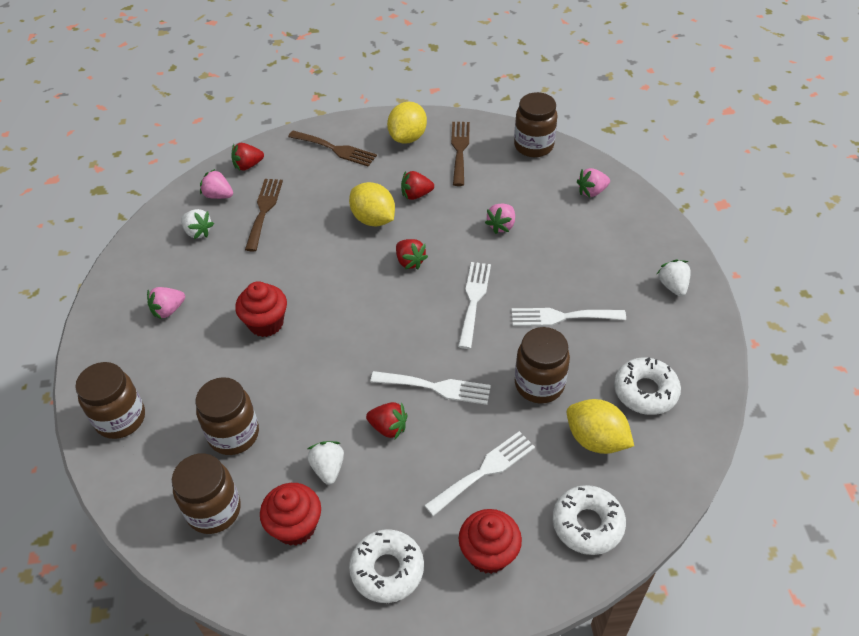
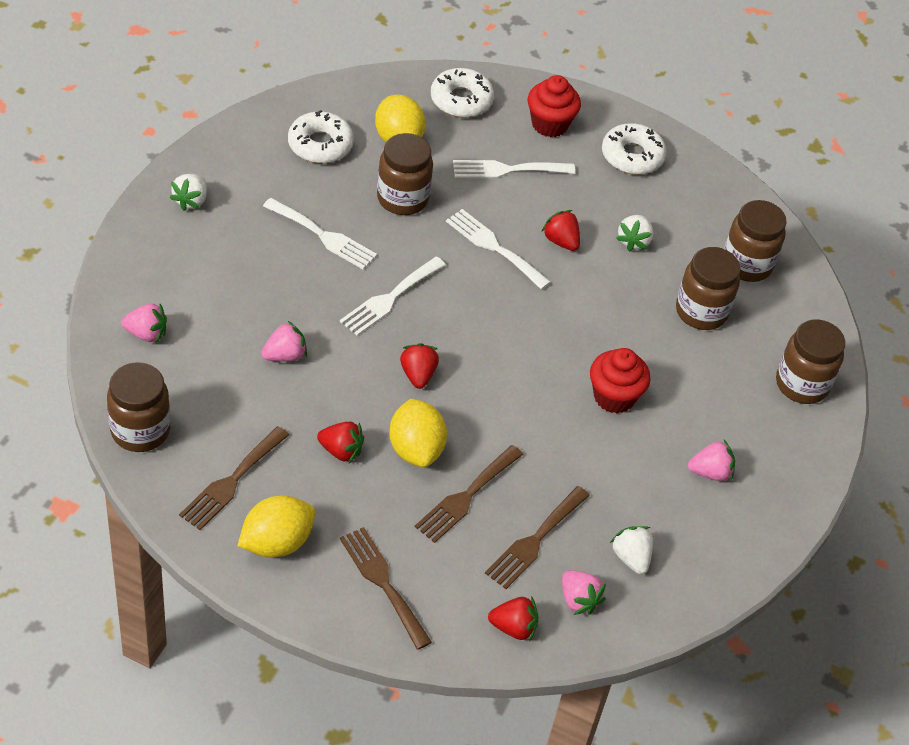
camera: 155 degrees left, 0 degrees up
red cupcake [260,483,321,546] -> none
none -> brown fork [415,445,523,543]

